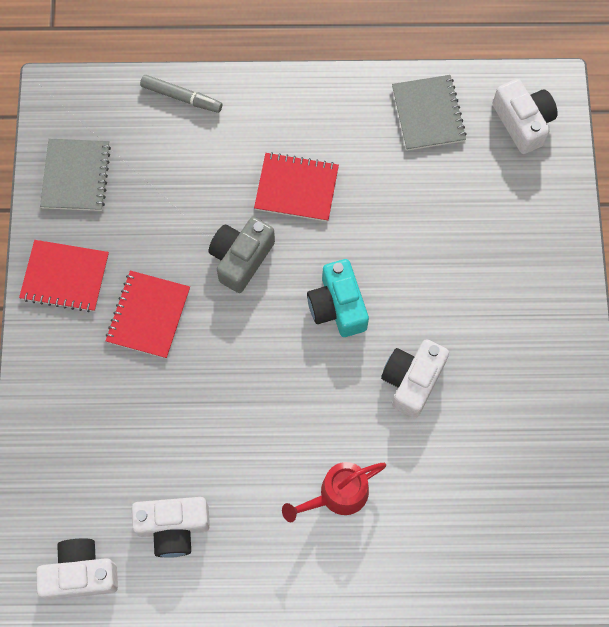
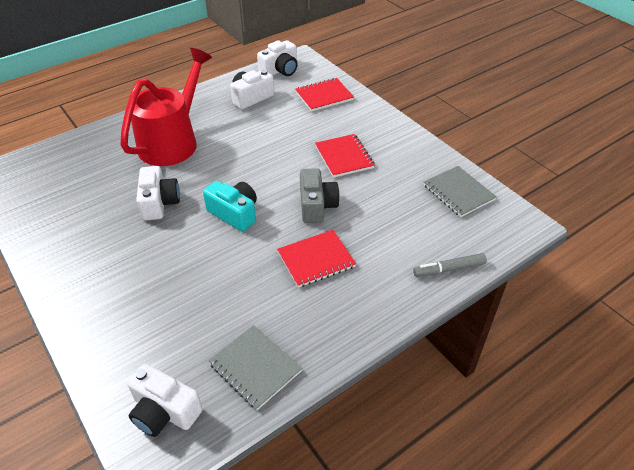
camera: 145 degrees right, 25 degrees down
red notebook [19,240,109,312] -> red notebook moved to [295,78,354,112]
red watering can [282,462,386,522] -> red watering can [120,48,212,166], size x1.92

